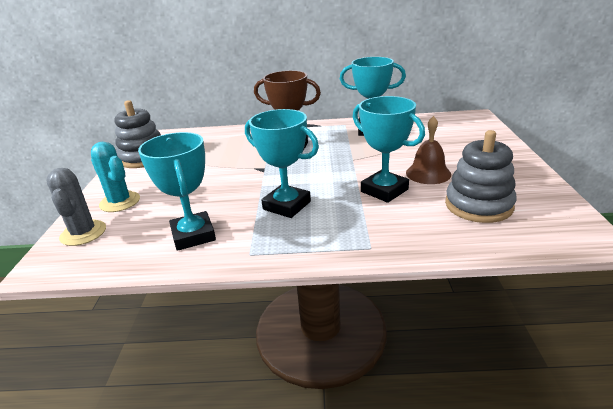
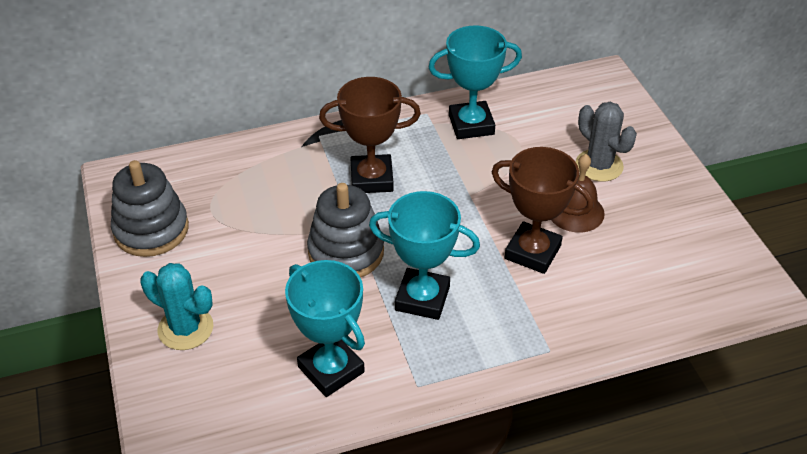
camera: 20 degrees left, 15 degrees up
grey cactus [46,168,106,246] -> grey cactus moved to [576,102,637,182]
turquoise trophy [353,96,425,203] -> brown trophy [492,147,594,274]
grey stacking toy [445,130,517,223] -> grey stacking toy moved to [307,183,384,278]

